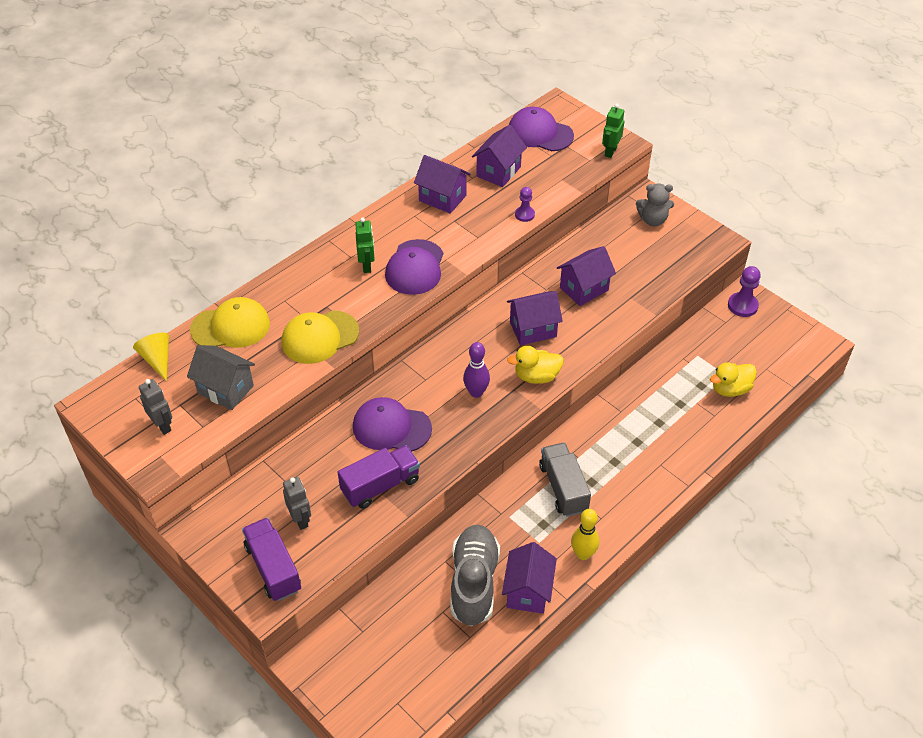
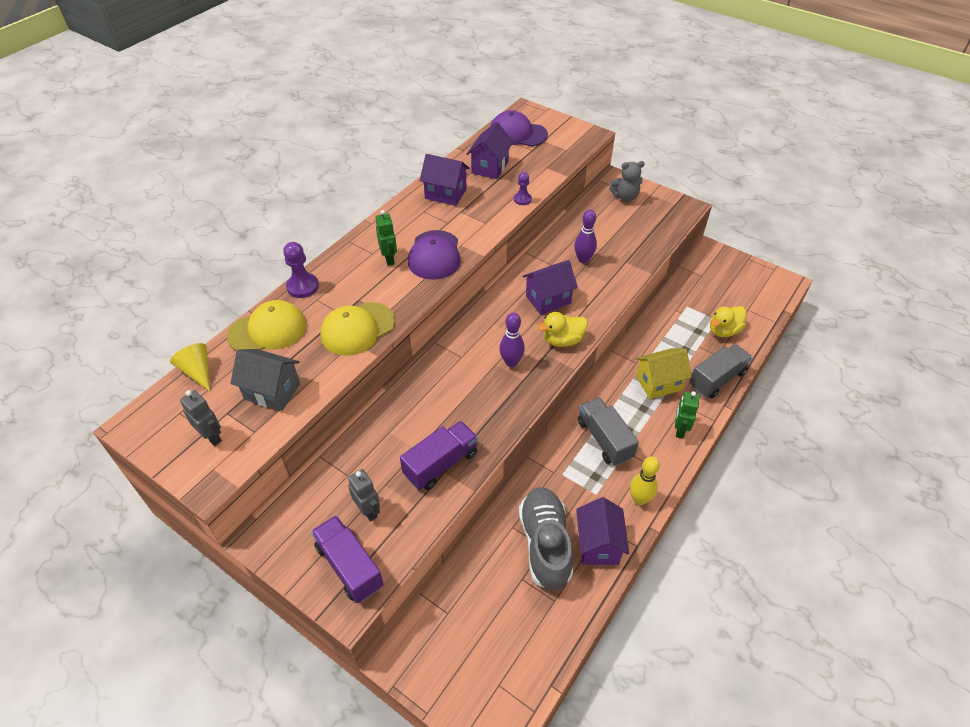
camera: 10 degrees left, 0 degrees up
purple cap [353,397,432,452] -> none
purple house [557,246,616,306] -> purple bowling pin [574,210,597,263]
green robot [602,104,624,158] -> green robot moved to [675,391,699,439]
purple pawn [728,266,761,317] -> purple pawn moved to [283,242,319,298]
none -> yellow house [636,348,692,399]
none -> grey truck [690,344,752,398]

